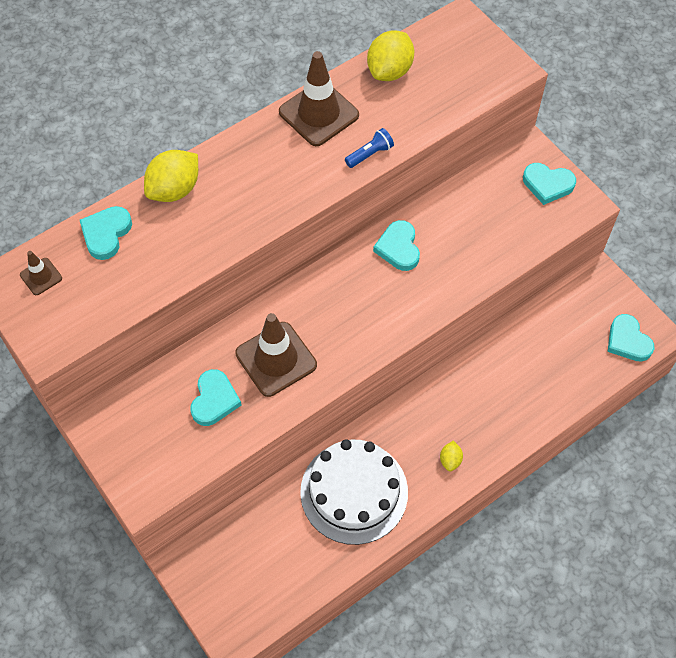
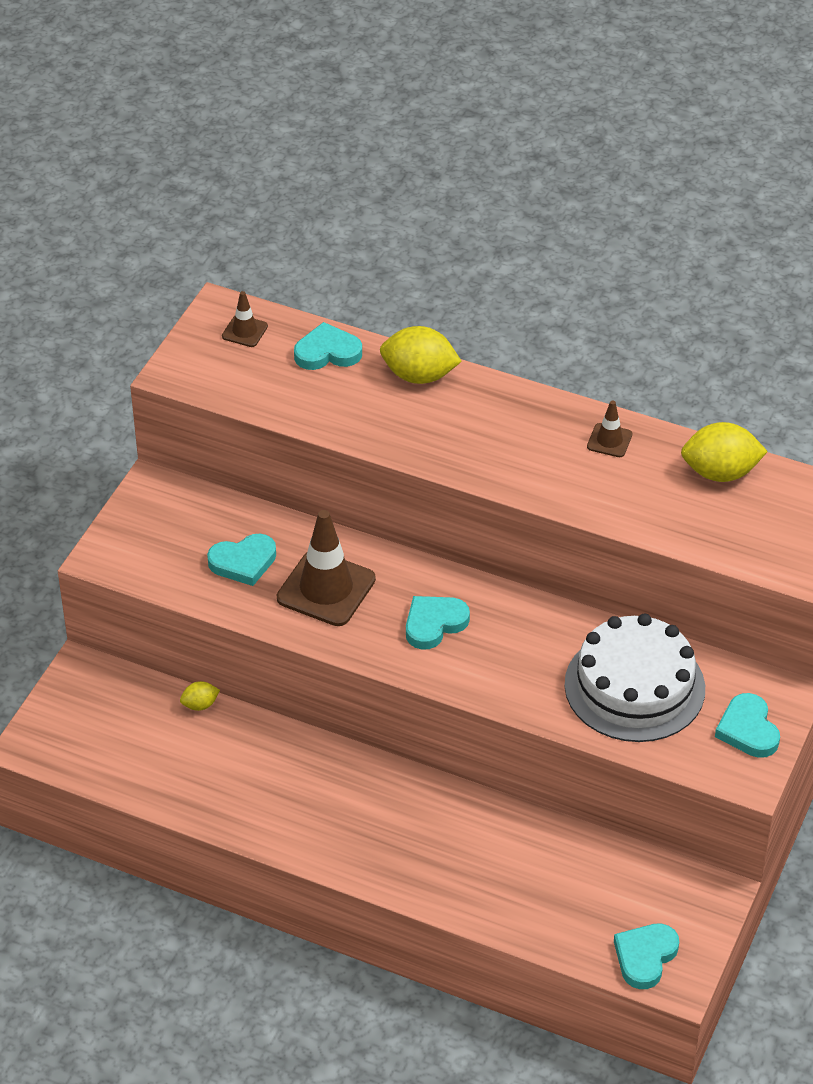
camera: 60 degrees right, 15 degrees down
brown traffic cone [279,51,359,146] -> brown traffic cone [587,400,632,457], size x0.49
white cake [300,439,408,545] -> white cake moved to [565,614,705,742]
blue flashlight [345,128,394,168] -> none
turquoise heart [373,220,420,271] -> turquoise heart moved to [406,596,470,650]
yellow lemon [440,440,463,471] -> yellow lemon moved to [180,681,220,711]

